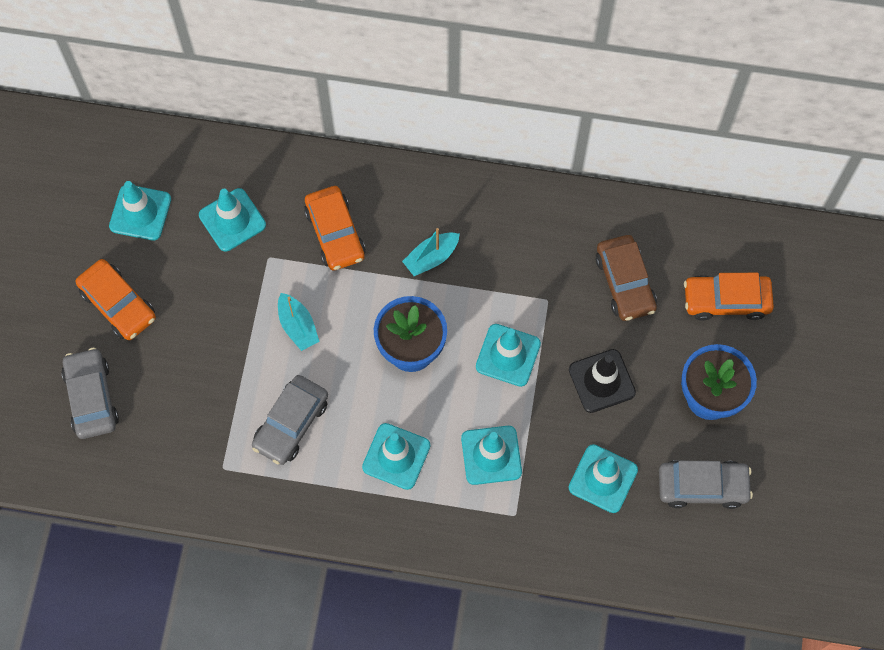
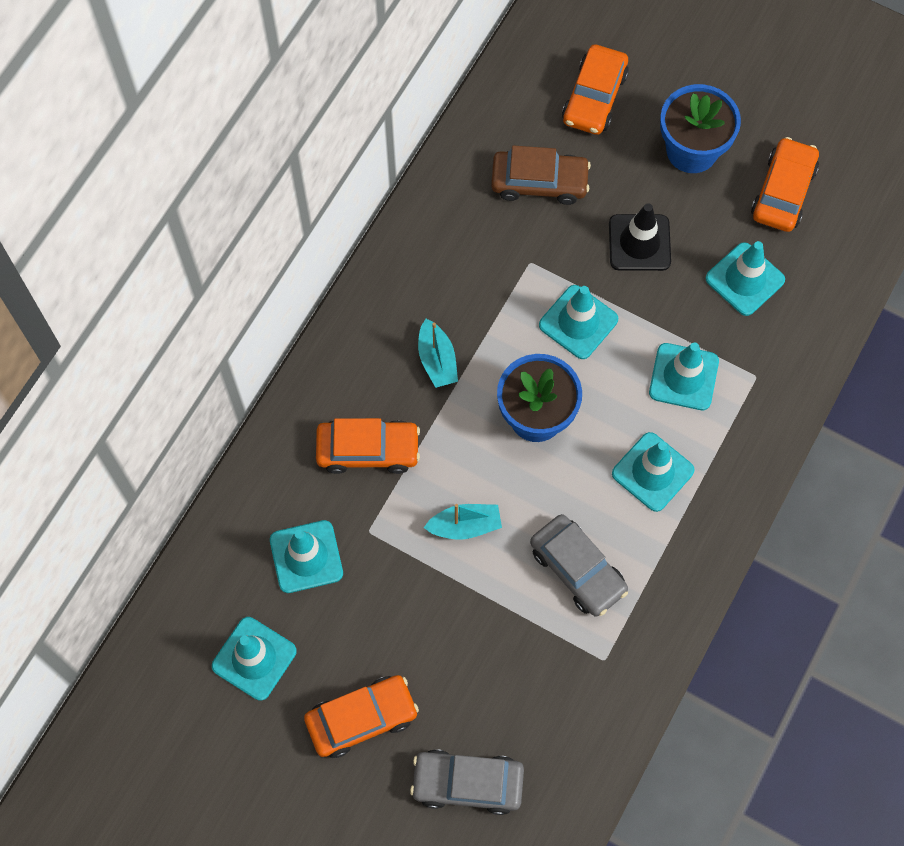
camera: 70 degrees left, 0 degrees up
grey car [659,460,753,509] -> orange car [751,137,819,232]

